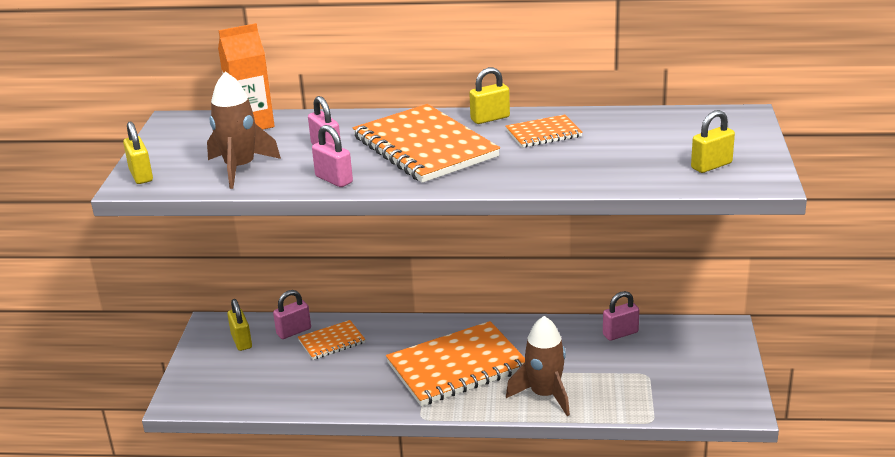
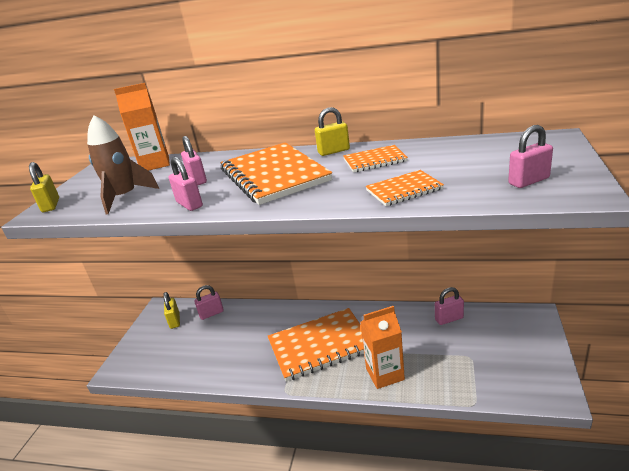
camera: 10 degrees right, 0 degrees up
orange notebook [298,320,366,360] -> orange notebook moved to [365,170,444,206]
brown rocket [506,316,570,416] -> orange carton [360,306,405,389]
yellow padlock [691,110,735,173] -> pink padlock [508,125,553,188]

